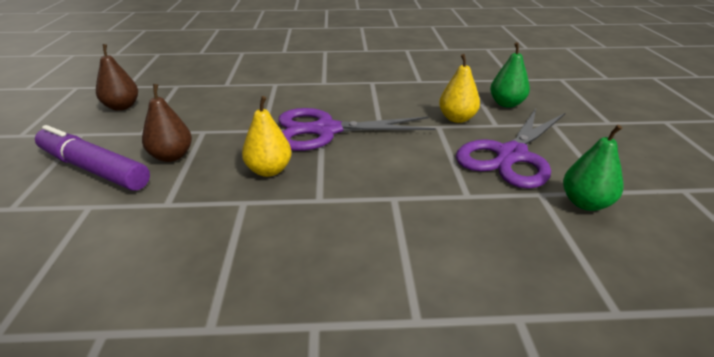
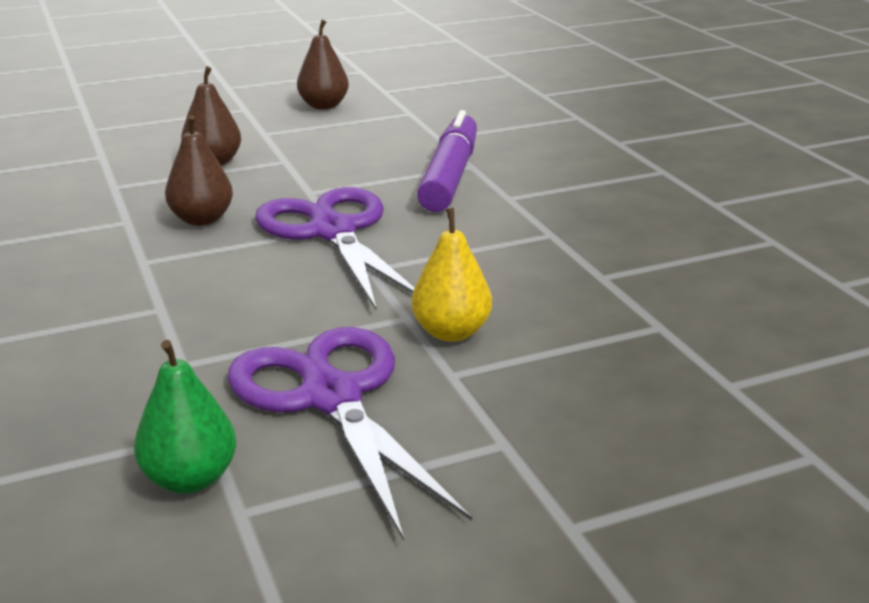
camera: 70 degrees right, 5 degrees down
purple marker [35,125,150,191] -> purple marker moved to [417,110,477,212]
yellow pear [242,96,292,177] -> brown pear [165,115,233,226]
purple scissors [456,109,565,189] -> purple scissors turned 45 degrees clockwise [228,327,472,541]
green pear [490,42,530,108] -> none

